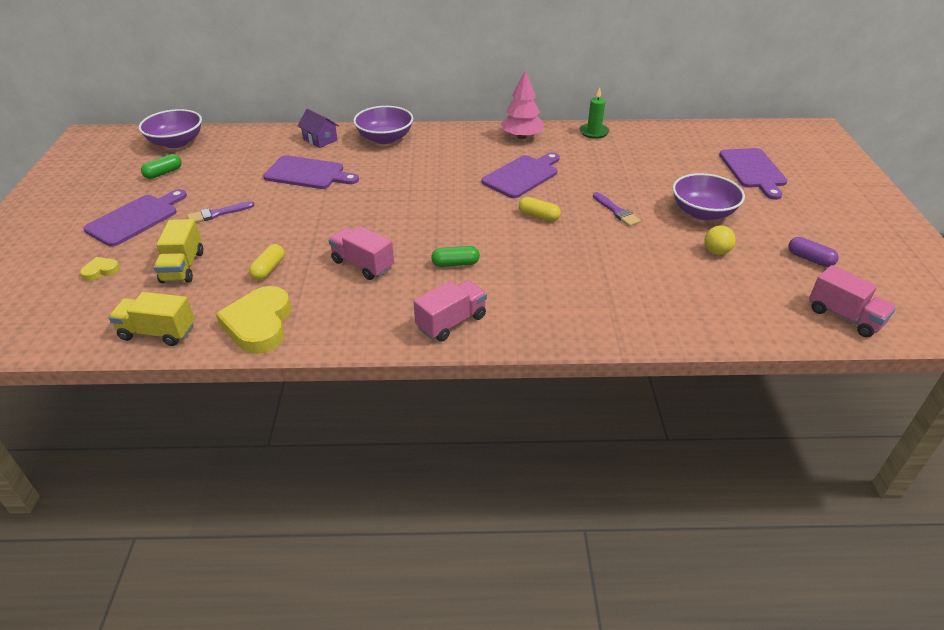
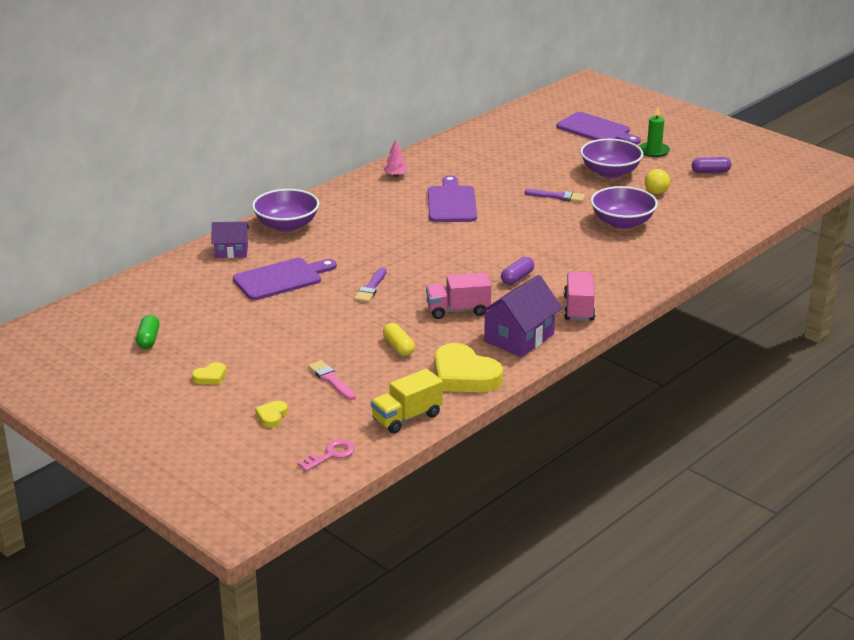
camera: 45 degrees left, 10 degrees down
purple cutting board [83,189,187,247] -> yellow heart [192,362,226,385]
purple bowl [139,109,202,148] -> purple bowl moved to [591,186,658,229]
yellow truck [154,219,203,283] -> pink brush [308,360,356,400]
purple brush [187,201,255,223] -> purple brush moved to [354,267,387,303]
green capsule [431,246,480,267] -> purple capsule [501,257,534,285]
pink tree [501,69,544,139] -> pink tree [383,140,408,177], size x0.54
yellow capsule [519,197,561,221] -> none
green candle [579,88,609,139] -> green candle moved to [639,107,670,157]
pink truck [809,265,896,337] -> none
none -> pink key [297,439,355,472]
none -> purple house [478,275,562,357]

